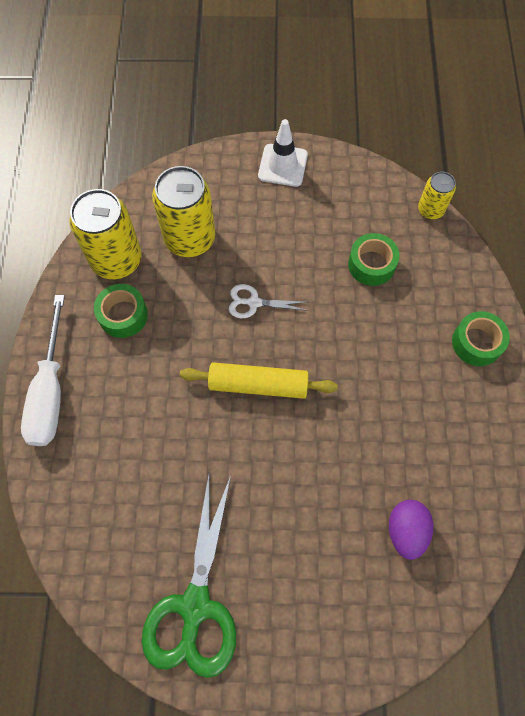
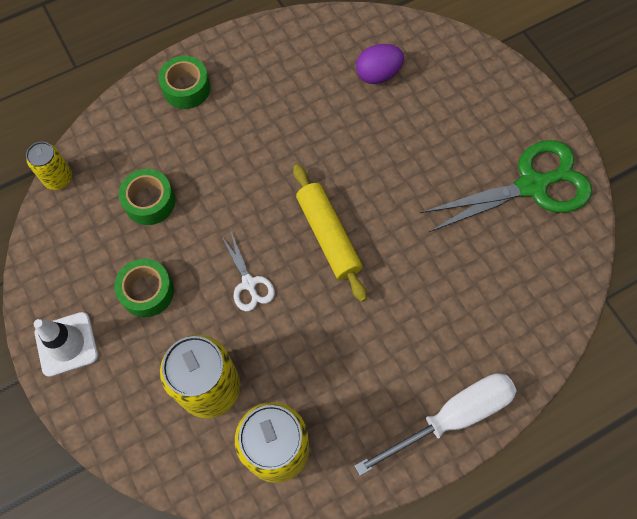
camera: 120 degrees left, 0 degrees up
green tape [94,284,148,338] -> green tape moved to [114,259,174,317]

